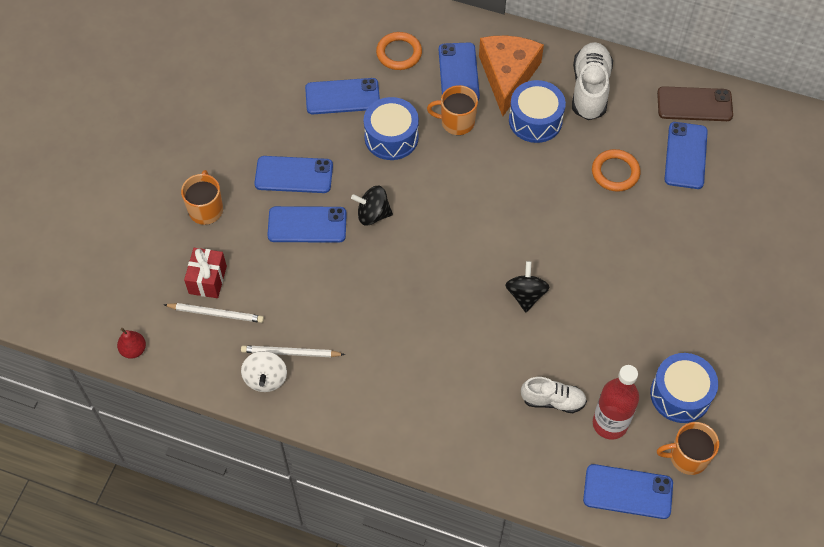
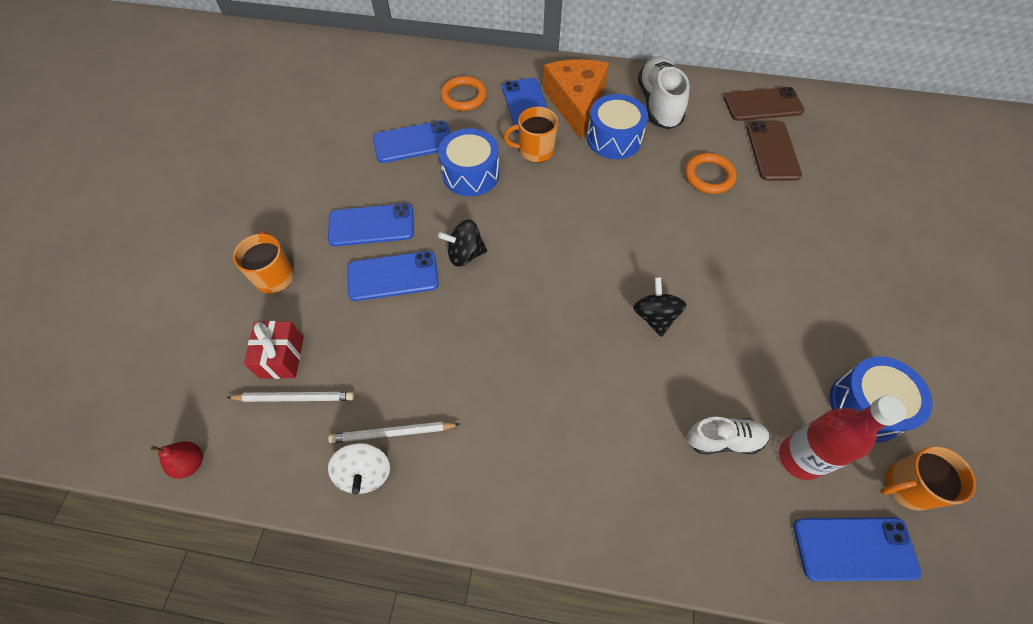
camera: 10 degrees left, 0 degrees up
blue phone [664,122,708,189] -> brown phone [746,121,802,181]

